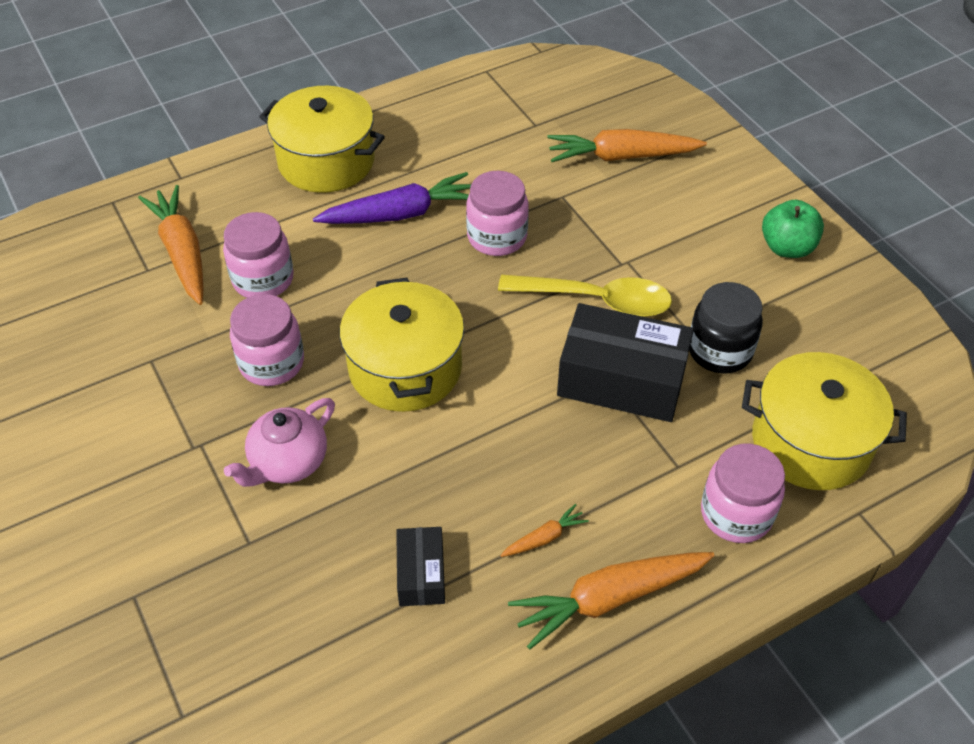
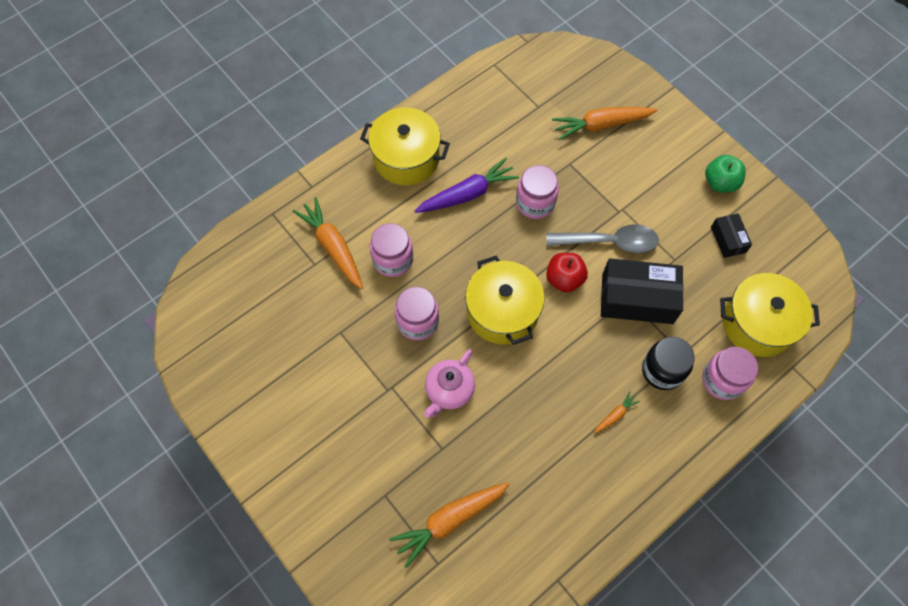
camera: 10 degrees left, 15 degrees up
black box [396,527,445,606] -> black box moved to [711,213,752,258]
yellow spoon [498,275,672,317] -> grey spoon [546,224,659,253]
orange carrot [508,552,715,650] -> orange carrot moved to [389,482,510,568]
black jar [689,282,763,373] -> black jar moved to [642,337,695,390]
none -> red apple [546,253,588,292]

